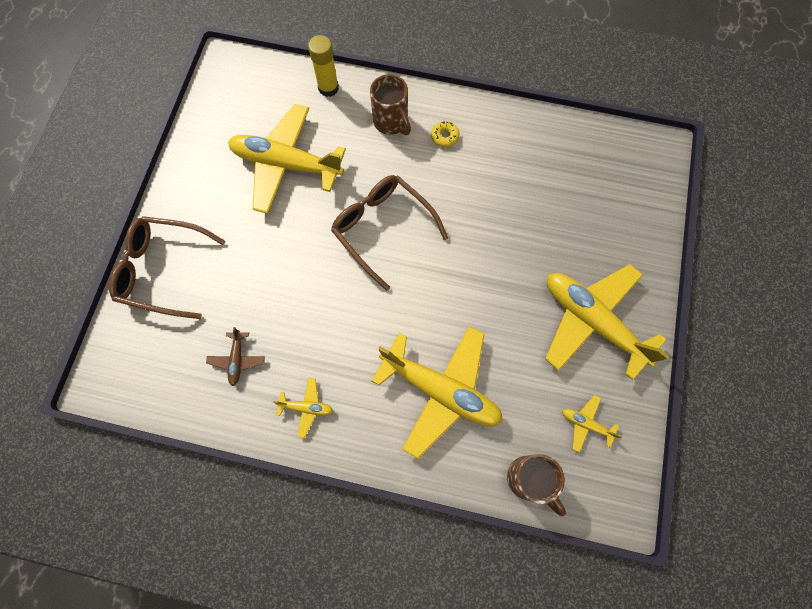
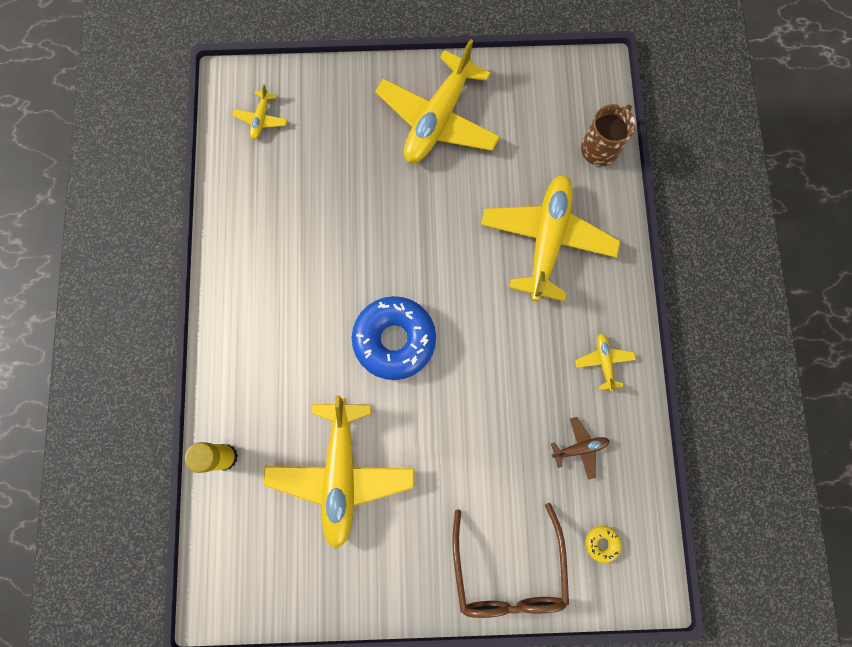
camera: 105 degrees left, 5 degrees up
brown glasses [331,175,448,291] -> blue donut [352,296,436,380]
brown mug [370,74,411,135] -> none
yellow donut [431,121,460,147] -> yellow donut moved to [585,526,622,563]
yellow plane [562,395,622,453] -> yellow plane moved to [232,84,288,140]

